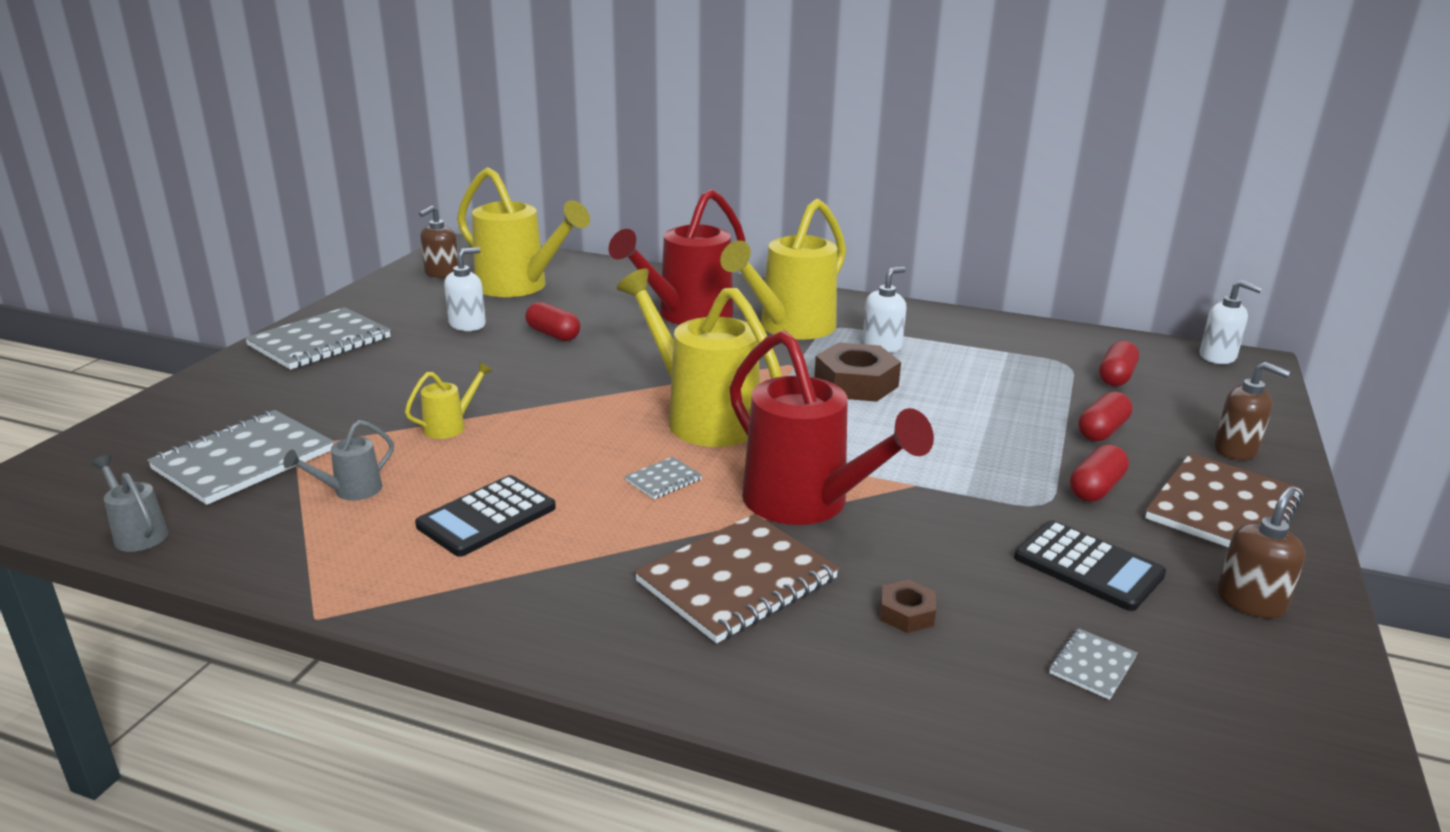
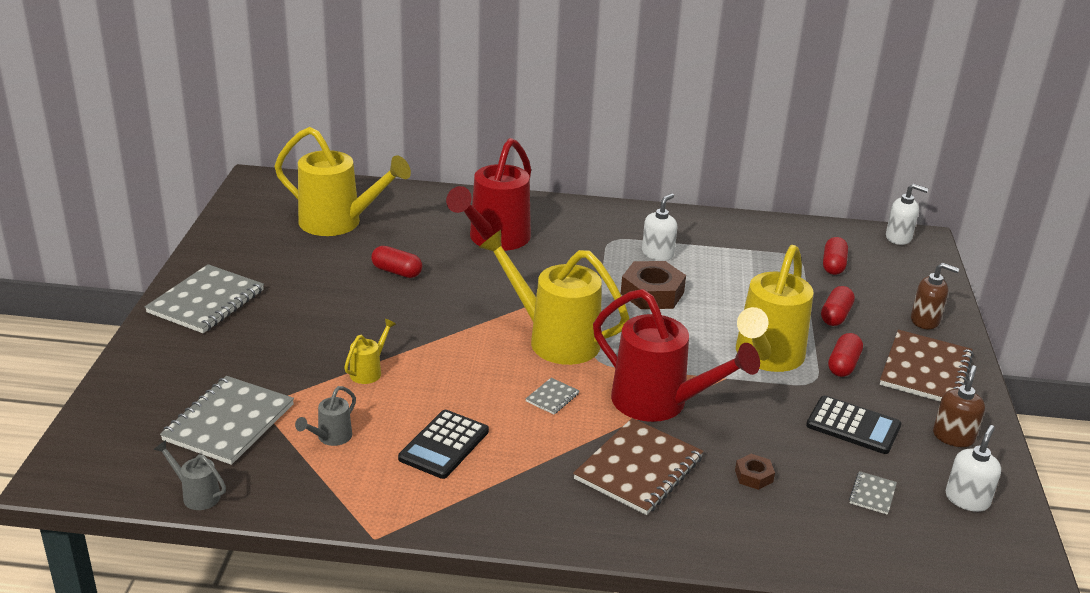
camera: 15 degrees left, 5 degrees up
brown soap dispenser [419,205,458,278] -> none
white soap dispenser [444,247,486,331] -> white soap dispenser moved to [946,425,1001,512]
yellow watering can [720,199,846,339] -> yellow watering can moved to [736,245,814,372]

